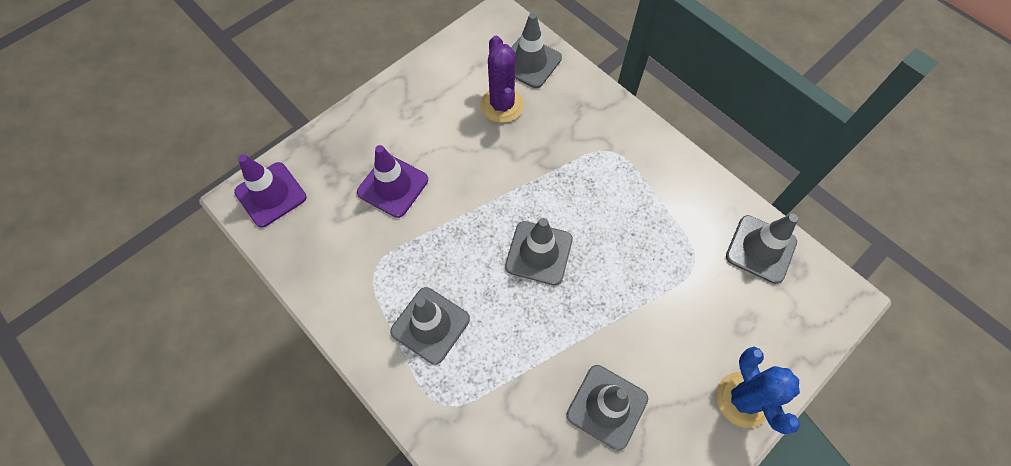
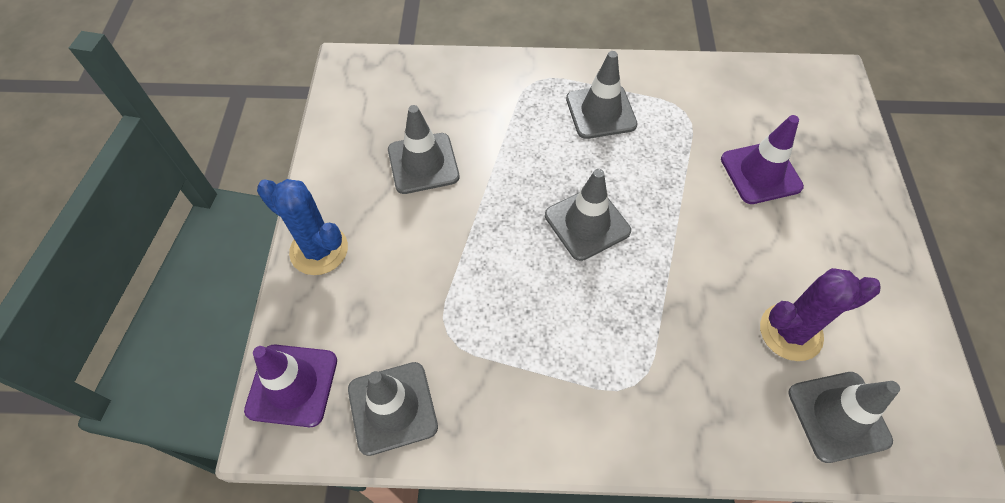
camera: 135 degrees right, 5 degrees down
purple traffic cone [234,154,306,227] -> purple traffic cone moved to [244,345,337,427]
purple cactus [480,36,524,123] -> purple cactus turned 45 degrees counterclockwise [760,268,881,361]

